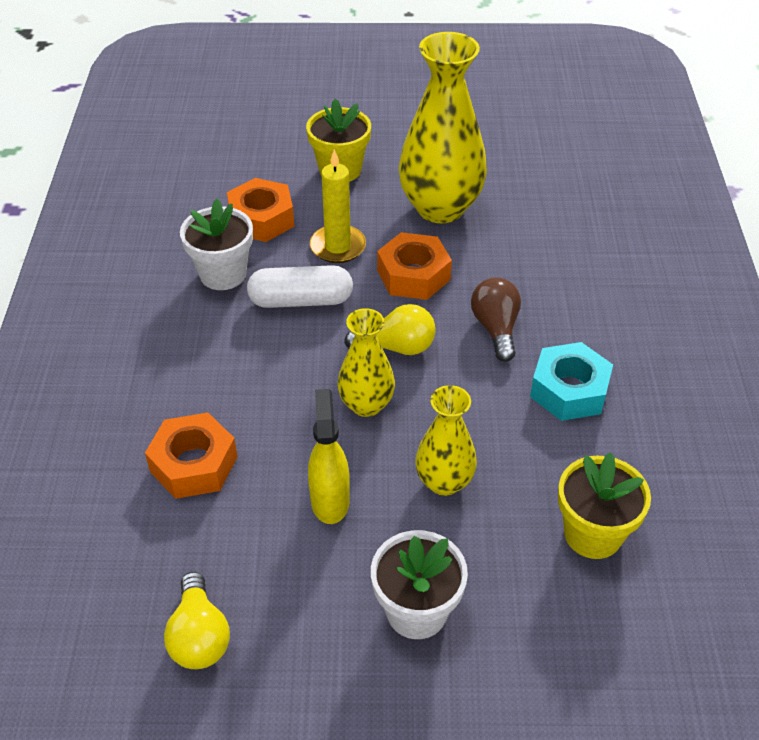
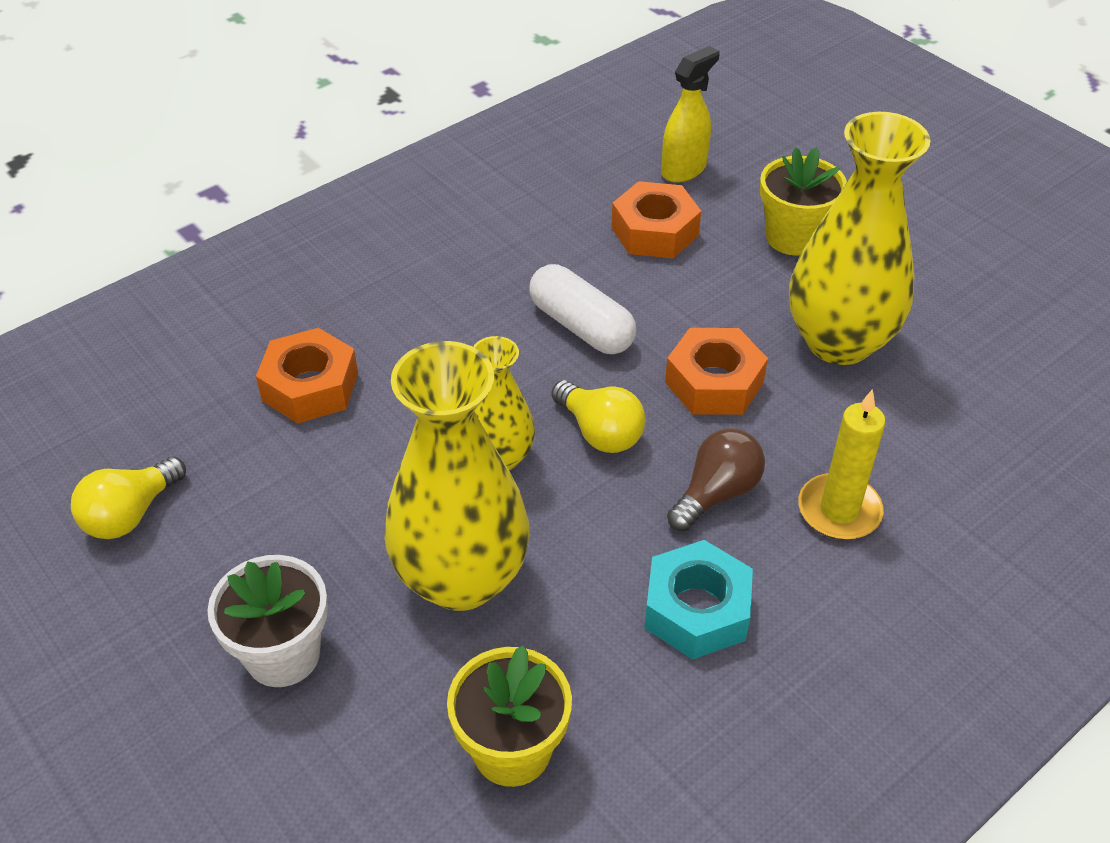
camera: 50 degrees right, 0 degrees up
white flower pot [180,199,253,290] -> none
yellow spray bottle [308,389,350,524] -> yellow spray bottle moved to [661,46,719,183]
yellow candle [310,150,366,263] -> yellow candle moved to [798,389,886,540]
yellow vase [415,385,477,496] -> yellow vase [384,341,529,611], size x1.81

